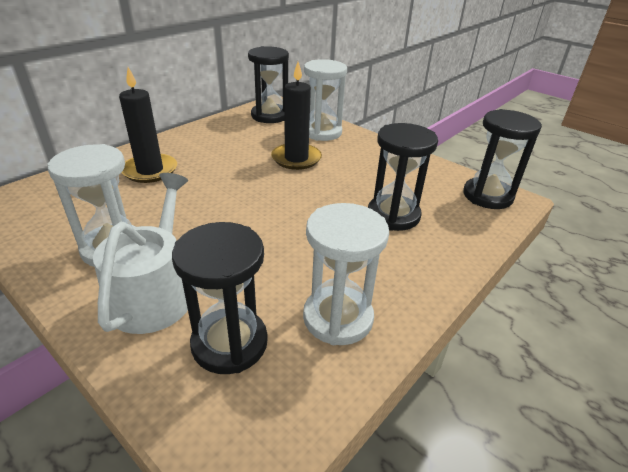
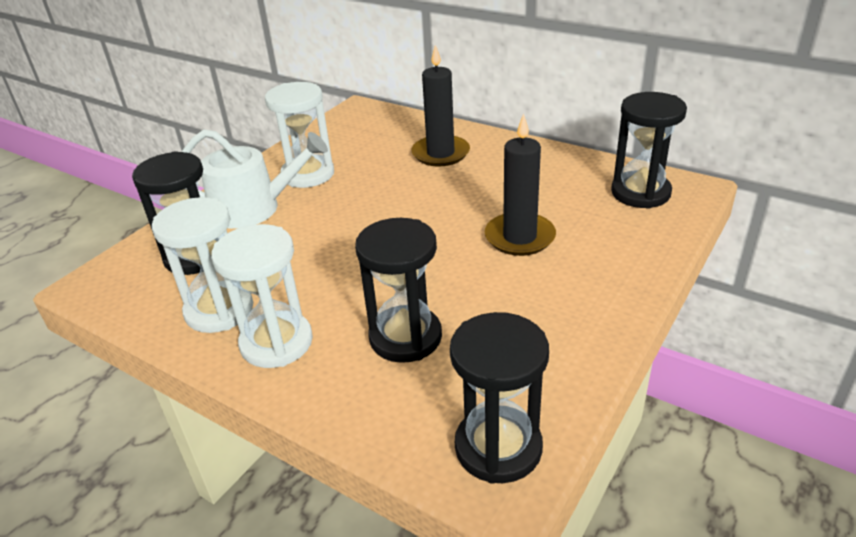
camera: 85 degrees right, 0 degrees up
white hourglass [304,59,347,141] -> white hourglass moved to [211,224,313,368]

